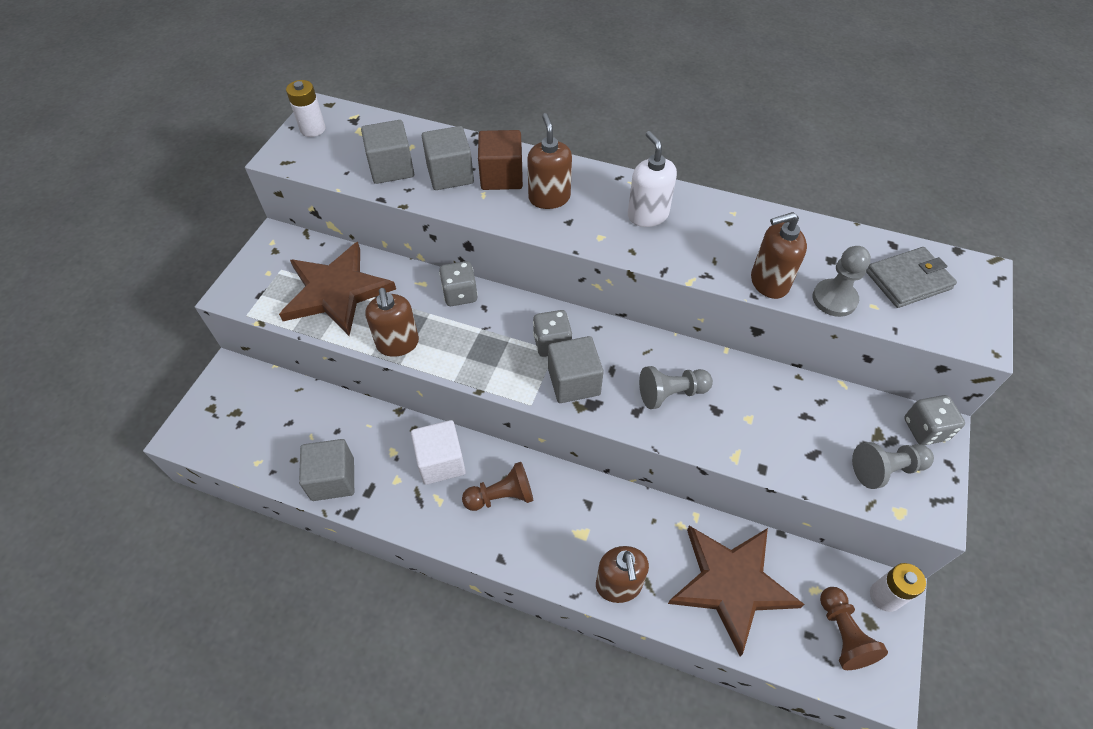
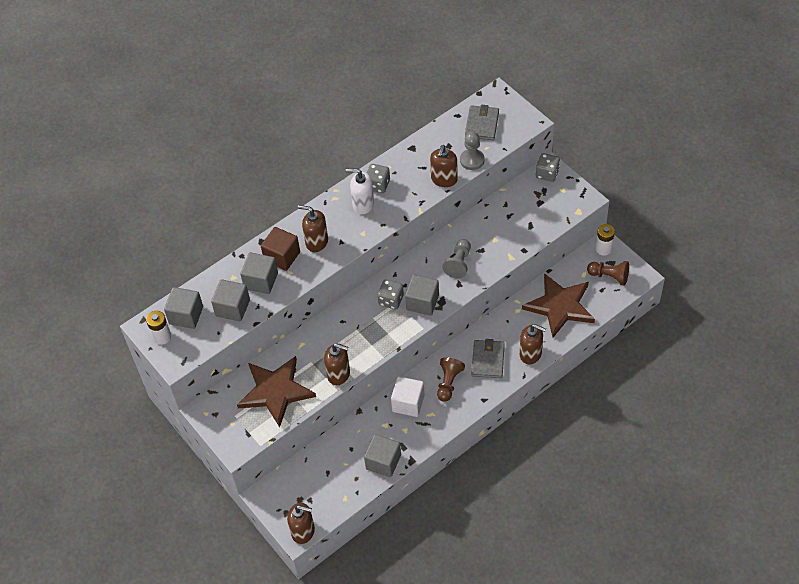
camera: 55 degrees left, 0 degrees up
grey dice [439,261,478,306] -> grey dice moved to [367,164,390,193]
grey pawn [852,442,934,489] -> none
none -> grey cube [164,287,203,329]
none -> brown soap dispenser [287,503,315,544]
none -> grey wallet [472,339,505,378]

